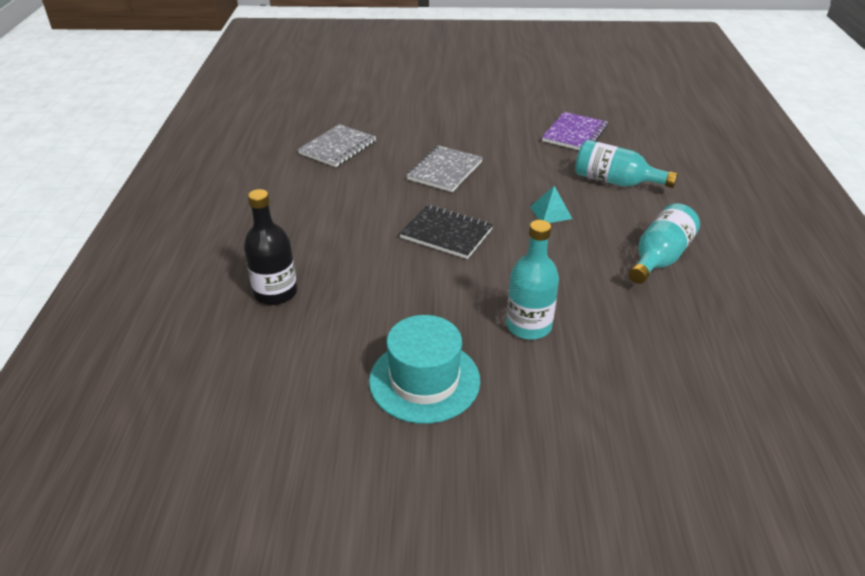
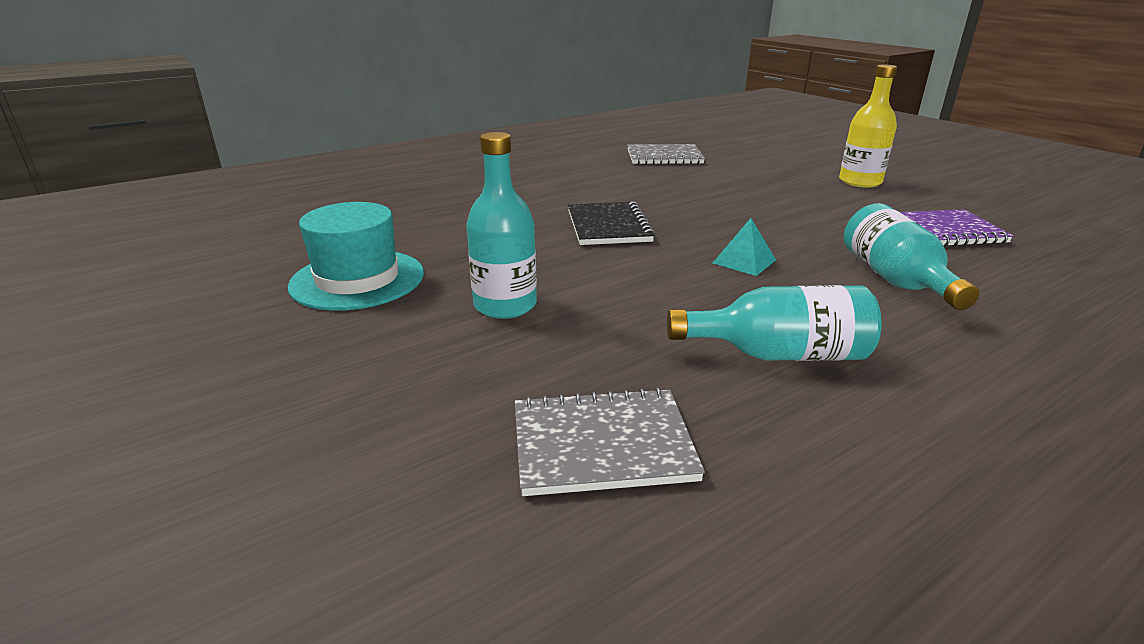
camera: 55 degrees right, 10 degrees down
black bottle [244,189,297,305] -> none
grey notebook [407,146,483,192] -> grey notebook moved to [515,388,705,496]
none -> yellow bottle [839,64,897,188]

